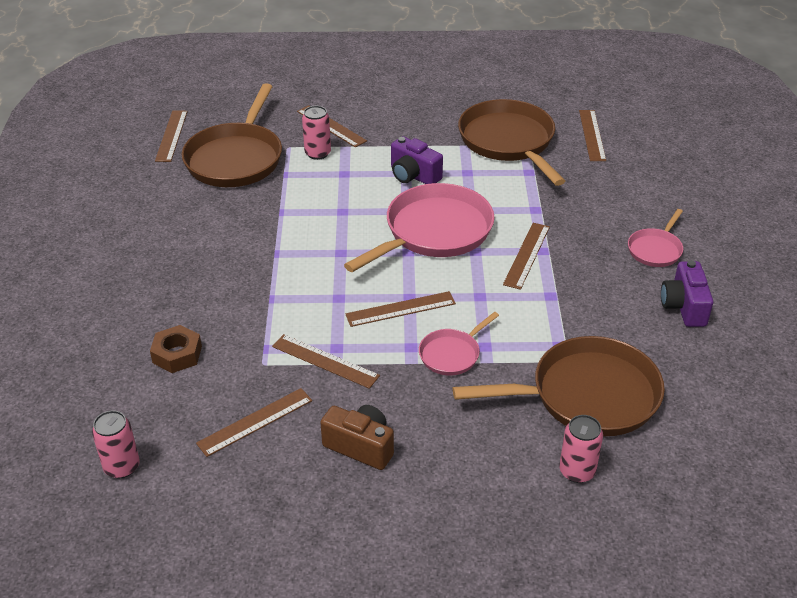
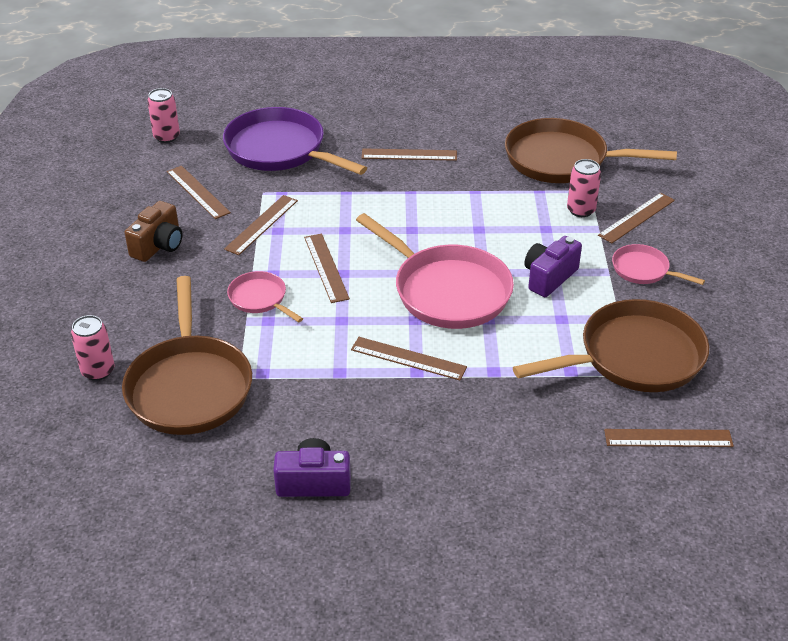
camera: 90 degrees right, 0 degrees up
brown nut [150,325,202,373] -> purple pan [223,107,367,175]
brown ruler [155,110,188,162] -> brown ruler moved to [362,148,457,161]
pink pan [628,209,683,267] -> pink pan moved to [612,244,705,285]

